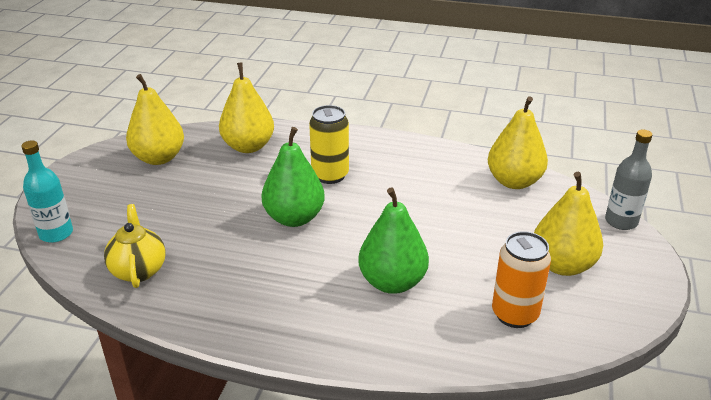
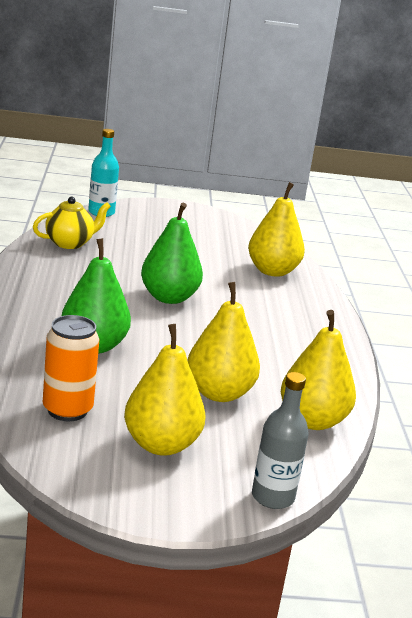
camera: 70 degrees right, 10 degrees down
yellow pear [126,74,184,165] -> yellow pear moved to [187,282,260,402]
yellow can [309,105,349,184] -> none

